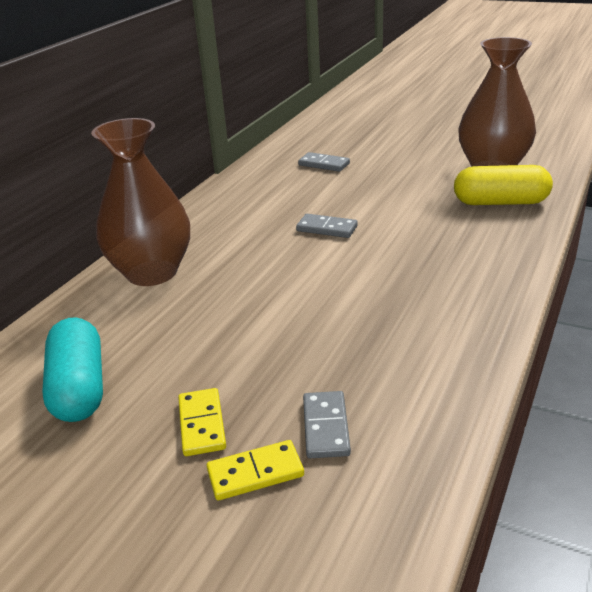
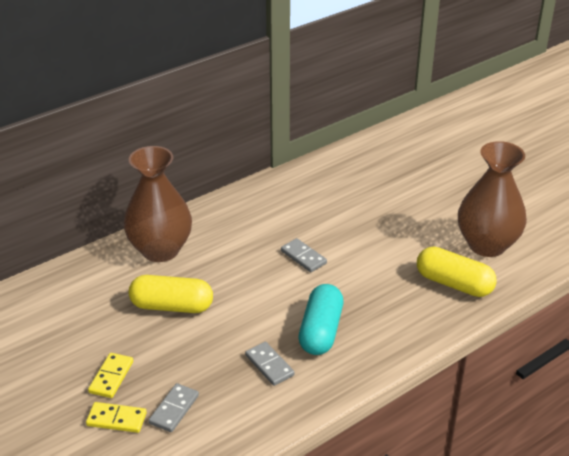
camera: 25 degrees right, 5 degrees up
turquoise capsule [42,317,103,422] -> turquoise capsule moved to [299,284,343,355]
grey domino [298,152,350,172] -> grey domino moved to [245,342,295,386]
none -> yellow capsule [128,275,213,313]

